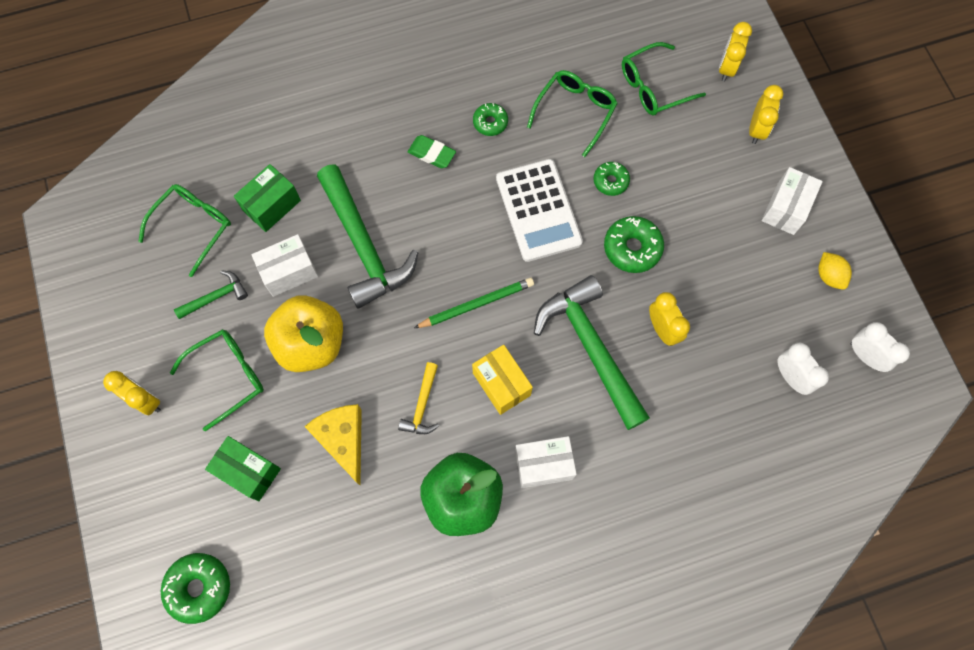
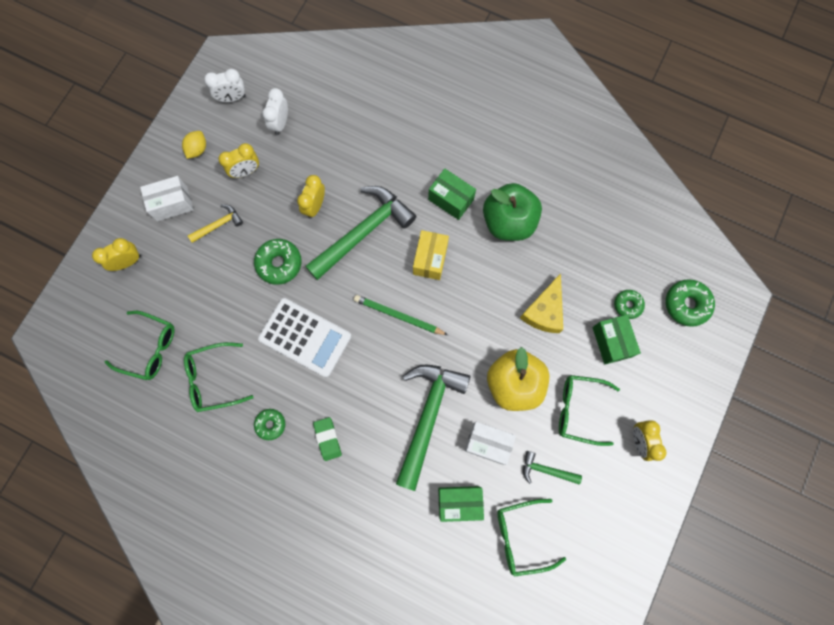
camera: 135 degrees left, 5 degrees up
yellow hammer [398,362,439,434] -> yellow hammer moved to [188,204,243,243]
white calculator [496,159,583,262] -> white calculator turned 90 degrees clockwise [258,298,351,377]
white box [515,436,577,488] -> green box [428,169,476,220]
green hammer [534,275,650,430] -> green hammer turned 150 degrees counterclockwise [305,186,416,280]
green donut [593,162,630,196] -> green donut moved to [614,290,645,319]
yellow clock [719,22,752,82] -> yellow clock moved to [218,143,259,178]
white clock [851,322,910,372] -> white clock turned 105 degrees counterclockwise [204,69,246,102]

